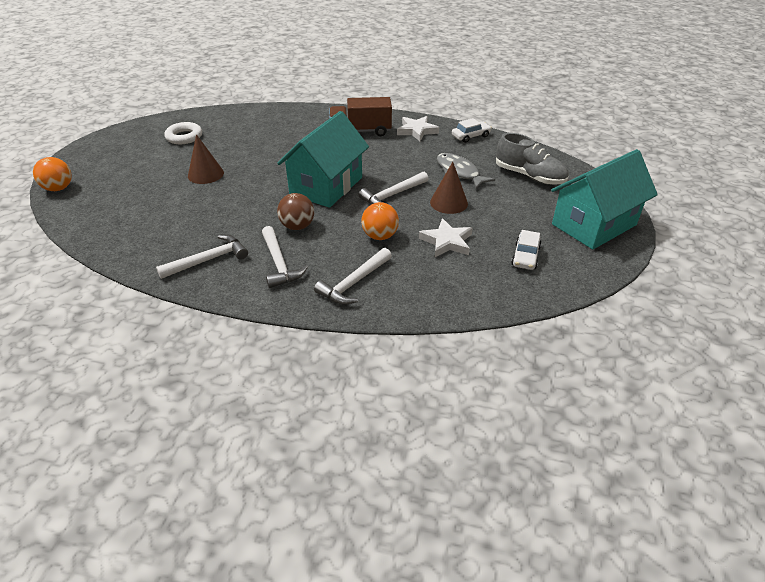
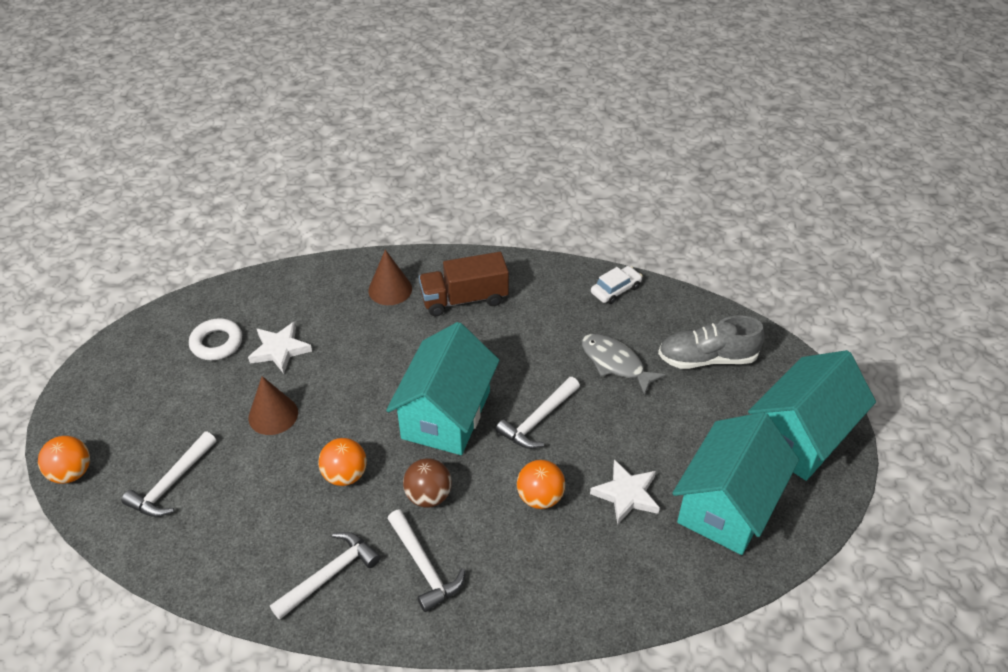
camera: 10 degrees left, 5 degrees up
white hammer [314,248,392,305] -> white hammer moved to [122,431,216,517]
white star [397,116,439,141] -> white star moved to [248,321,312,374]
brown cone [430,162,468,214] -> brown cone moved to [368,250,412,305]
grey shoe [496,133,569,185] -> grey shoe turned 150 degrees clockwise [658,316,764,369]
white car [511,230,541,270] -> turquoise house [672,412,799,555]
none -> orange ball [318,438,367,486]

